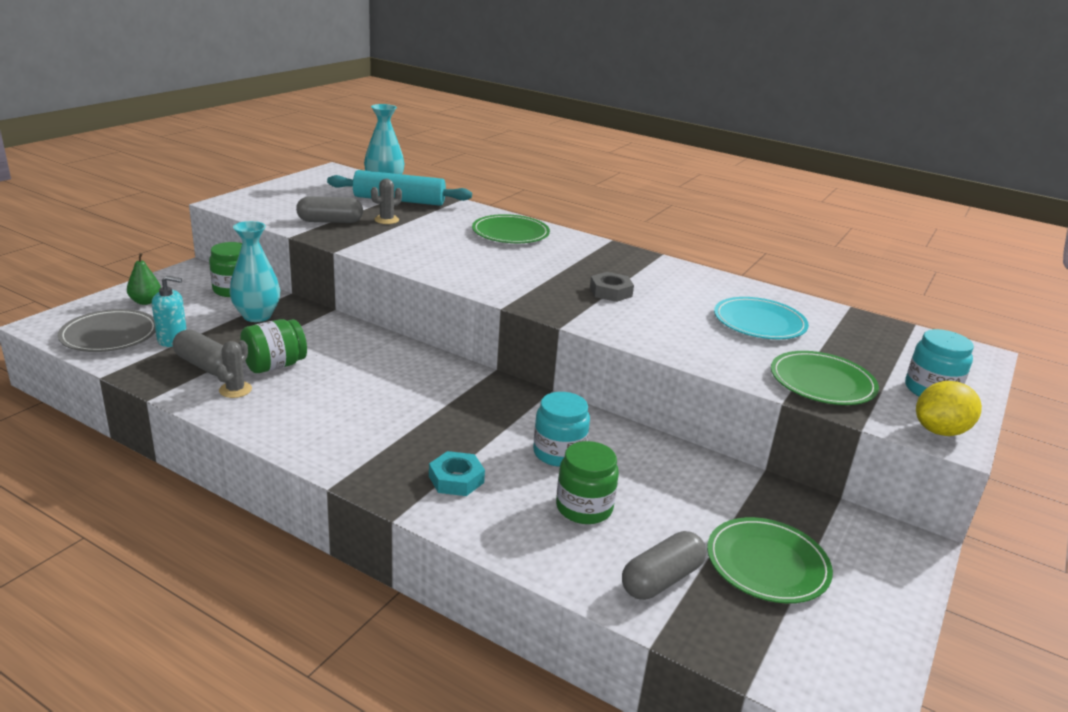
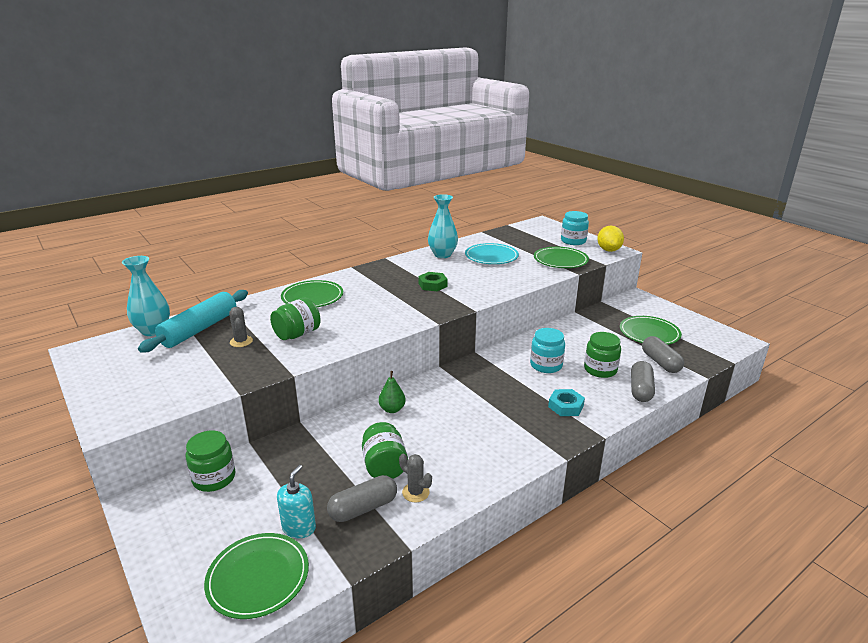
camera: 65 degrees left, 0 degrees up
grey plate [58,309,156,352] -> green plate [204,533,309,619]
green pear [127,253,161,305] -> green pear moved to [379,371,406,413]
turquoise vase [229,221,280,322] -> turquoise vase moved to [428,194,458,258]
grey capsule [296,196,363,223] -> grey capsule moved to [631,361,655,402]
grey nut [590,272,634,302] -> green nut [418,272,448,291]
none -> green jar [270,298,321,340]

